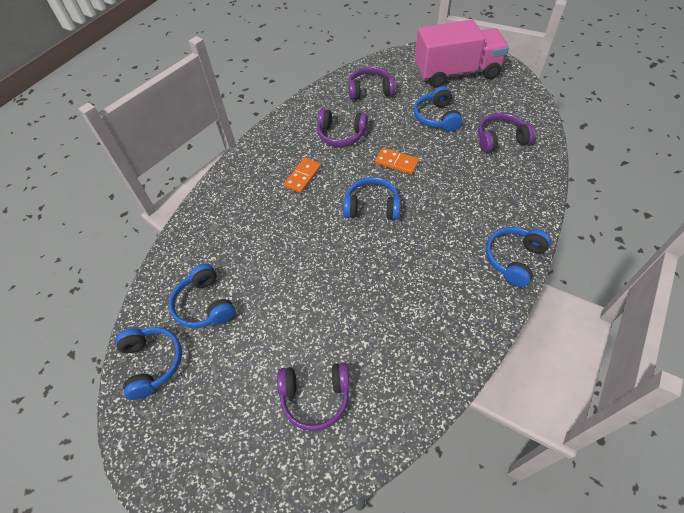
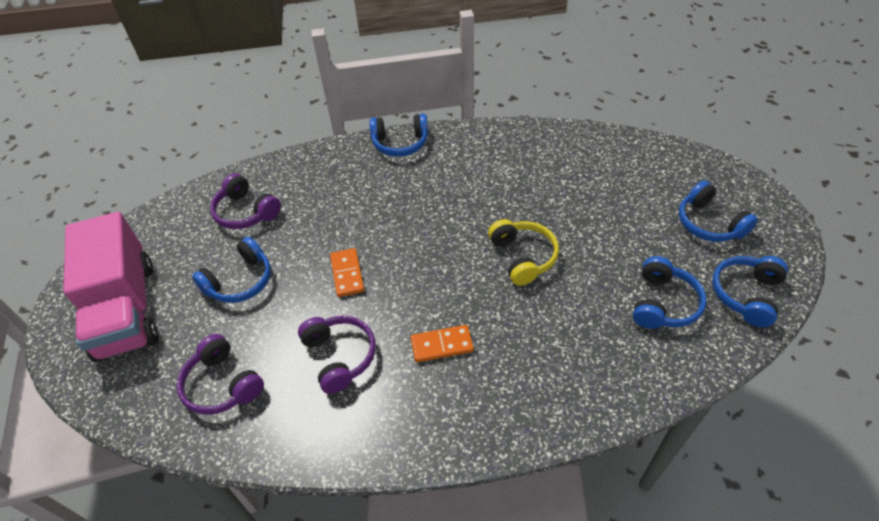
camera: 130 degrees left, 5 degrees down
purple headphones [277,363,350,431] -> none
blue headphones [343,177,401,220] -> blue headphones moved to [679,181,758,242]
pink truck [415,20,509,88] -> pink truck turned 150 degrees counterclockwise [63,212,159,362]
none -> yellow headphones [488,219,559,286]

